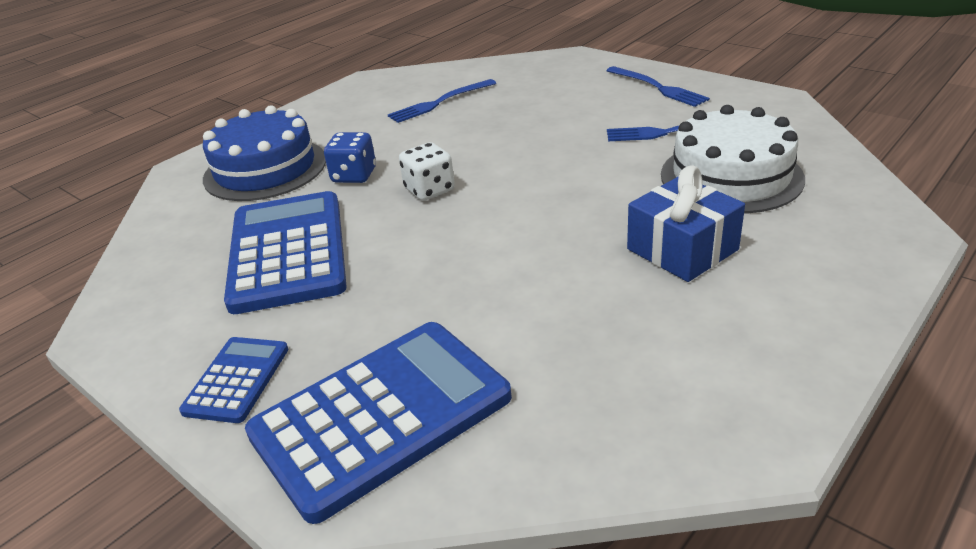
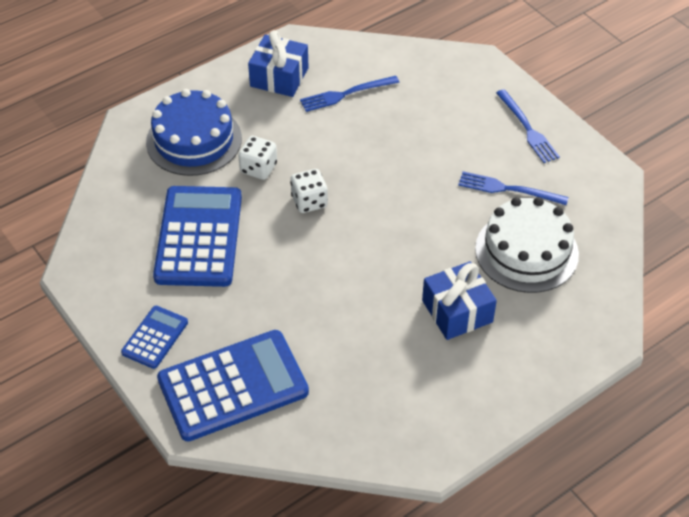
camera: 10 degrees right, 15 degrees up
blue dice [324,132,376,183] -> white dice [238,136,277,180]
none -> blue gift [248,30,309,97]

